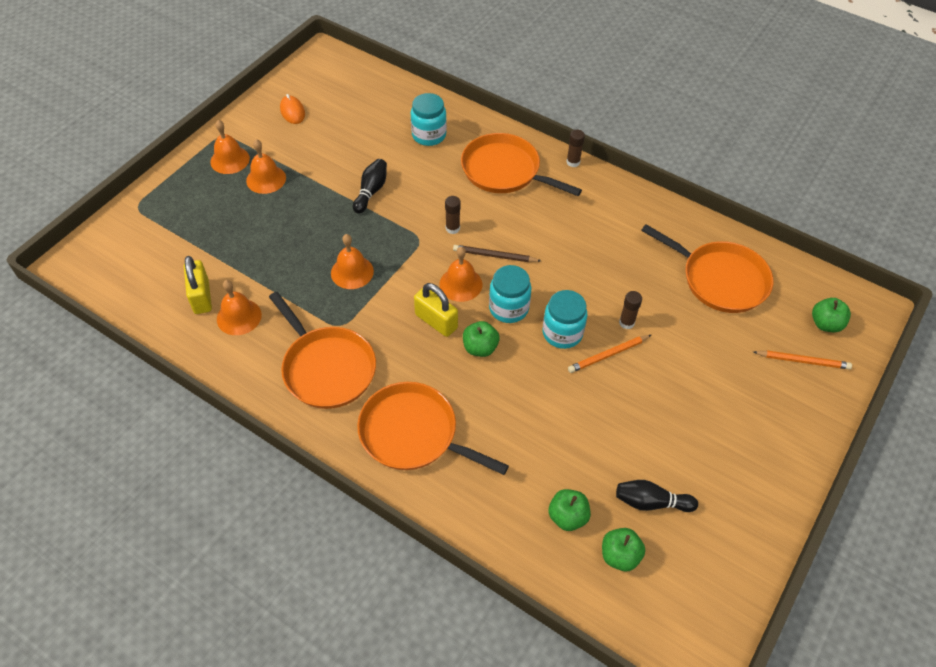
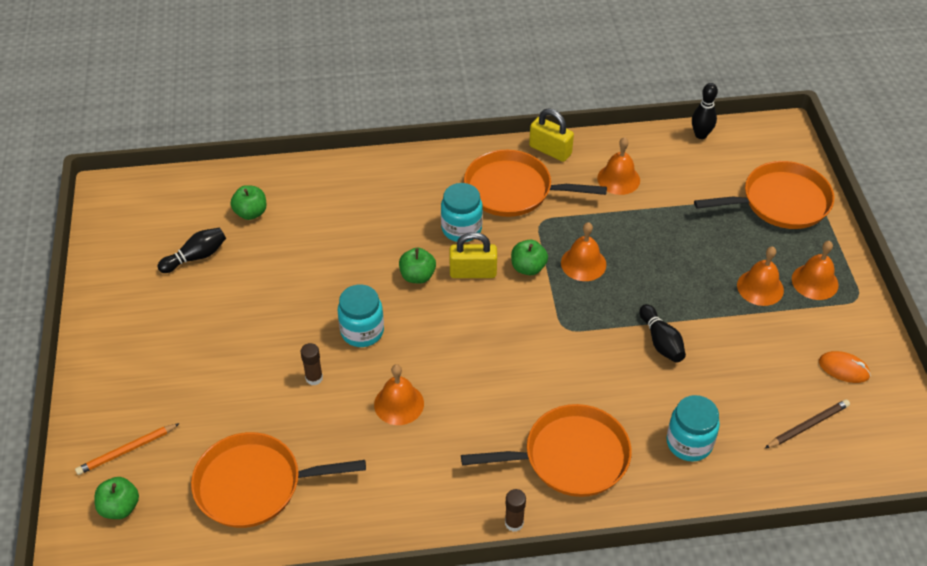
camera: 140 degrees right, 5 degrees down
yellow padlock [184,256,212,314] -> yellow padlock moved to [529,109,574,162]
orange pan [357,382,509,475] -> orange pan moved to [694,161,834,229]
orange bell [439,247,482,302] -> orange bell moved to [374,364,424,425]
brown glue stick [445,196,461,234] -> none
brown pencil [453,245,541,262] -> brown pencil moved to [765,399,850,448]
turquoise jar [489,265,531,323] -> turquoise jar moved to [441,183,483,242]
orange pencil [568,335,651,373] -> none
green apple [602,528,645,571] -> green apple moved to [511,239,548,275]
none -> black bowling pin [692,83,718,139]

